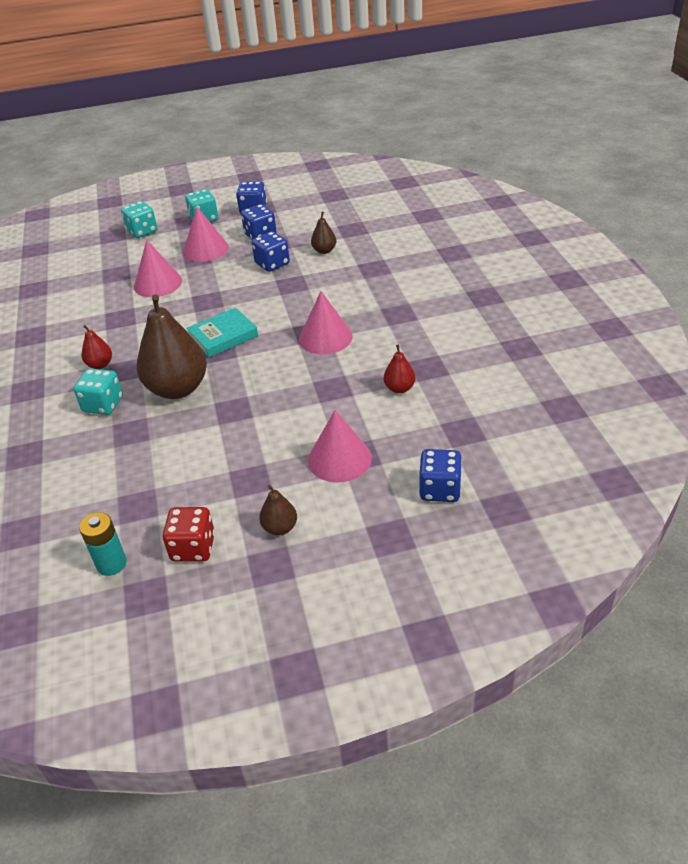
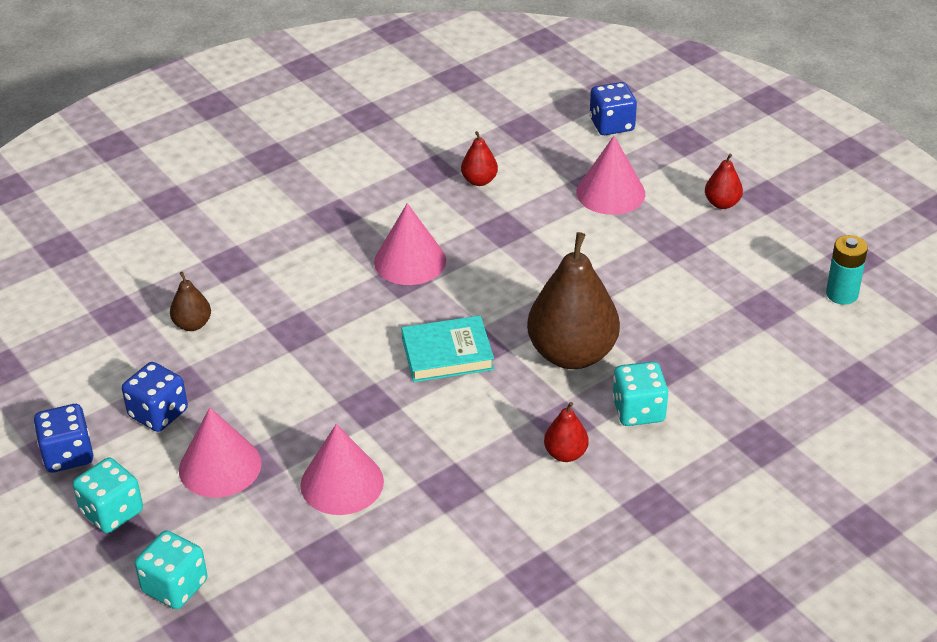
camera: 115 degrees left, 0 degrees up
red dice [163,507,215,562] -> none
turquoise book [186,307,258,358] -> turquoise book turned 45 degrees counterclockwise [402,316,494,382]
blue dice [252,231,290,272] -> none
brown pear [259,485,297,535] -> red pear [705,154,743,209]

